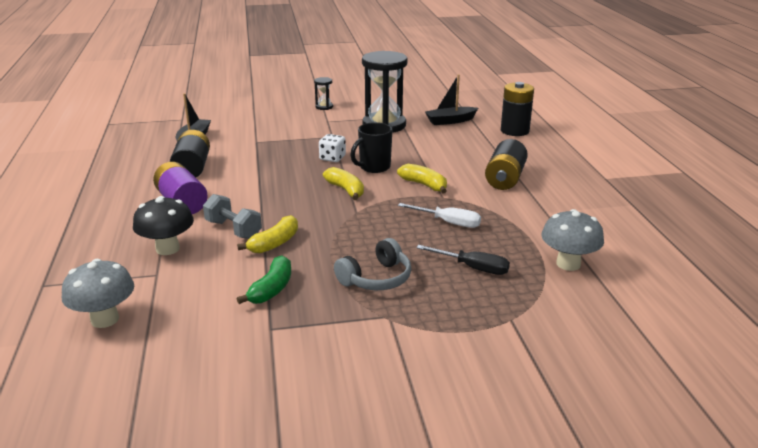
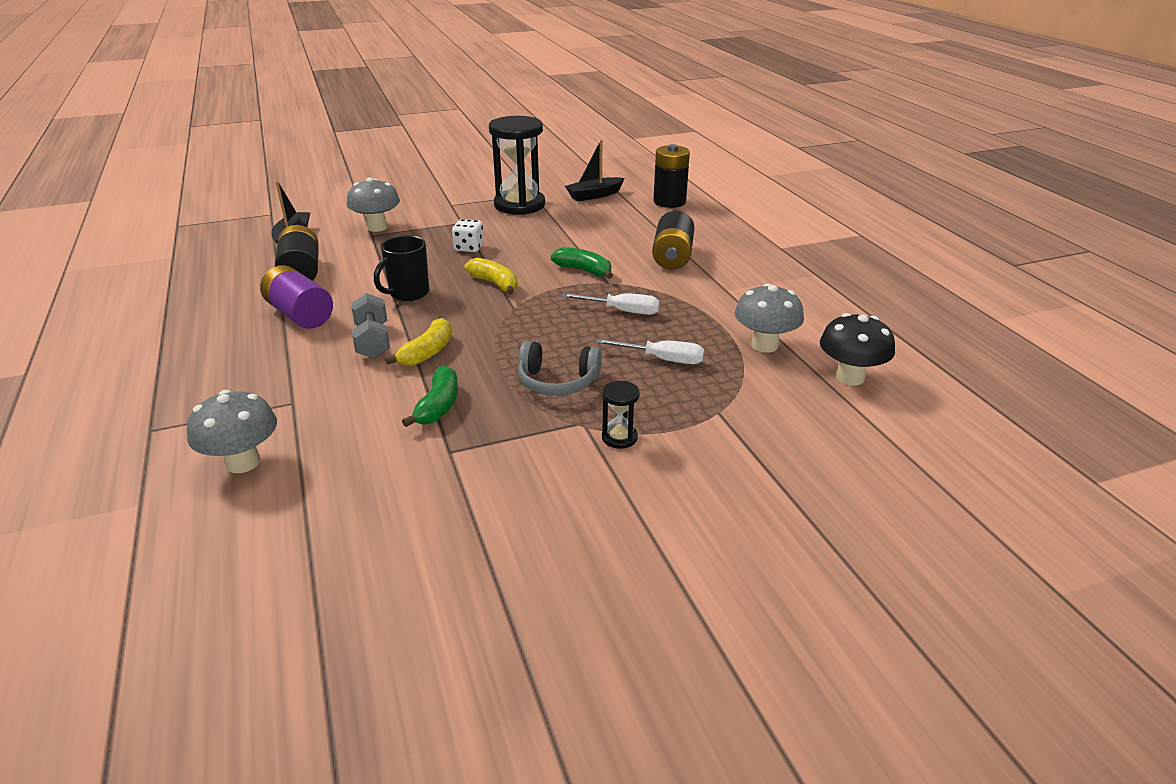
camera: 10 degrees left, 5 degrees up
black mushroom [133,196,194,255] -> black mushroom moved to [820,313,895,386]
grey dumbbell [203,194,262,239] -> grey dumbbell turned 45 degrees clockwise [352,293,390,358]
black hourglass [314,77,333,110] -> black hourglass moved to [602,381,640,449]
grey headphones [334,238,411,290] -> grey headphones turned 60 degrees clockwise [518,341,602,396]
black mug [350,122,393,173] -> black mug moved to [374,235,429,301]
yellow banana [397,164,447,193] -> green banana [551,247,613,279]
black screwdriver [416,245,510,275] -> white screwdriver [596,339,704,364]
none -> grey mushroom [347,178,400,232]

